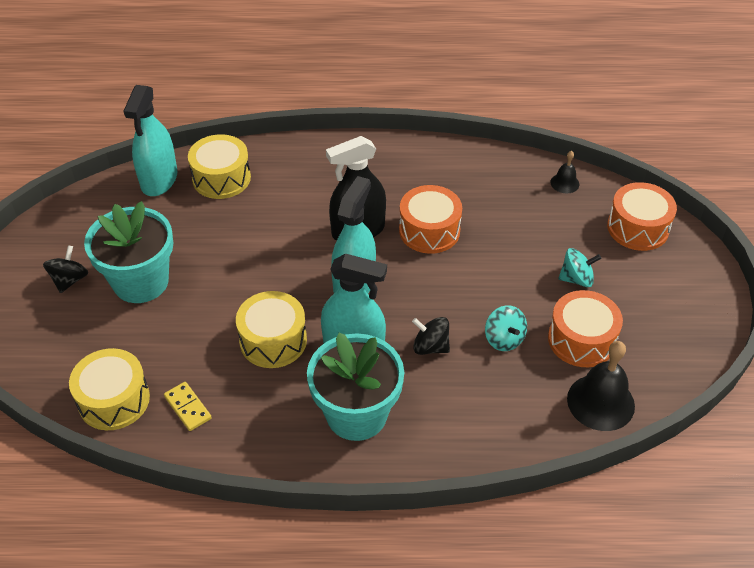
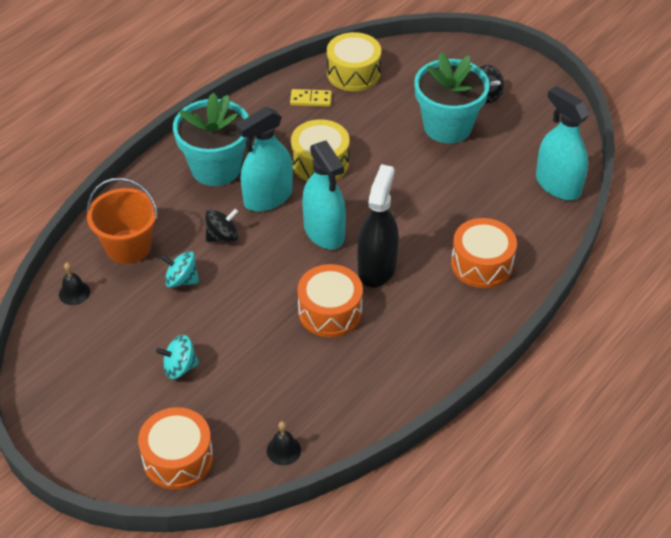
camera: 130 degrees right, 0 degrees up
yellow drum [188,134,251,199] -> none
orange drum [548,290,623,367] -> orange drum moved to [451,218,517,288]
turquoise spinning top [558,248,601,287] -> turquoise spinning top turned 45 degrees clockwise [156,335,199,379]
black bell [567,341,635,431] -> black bell [59,262,90,305], size x0.52
none -> orange bucket [87,178,158,264]

